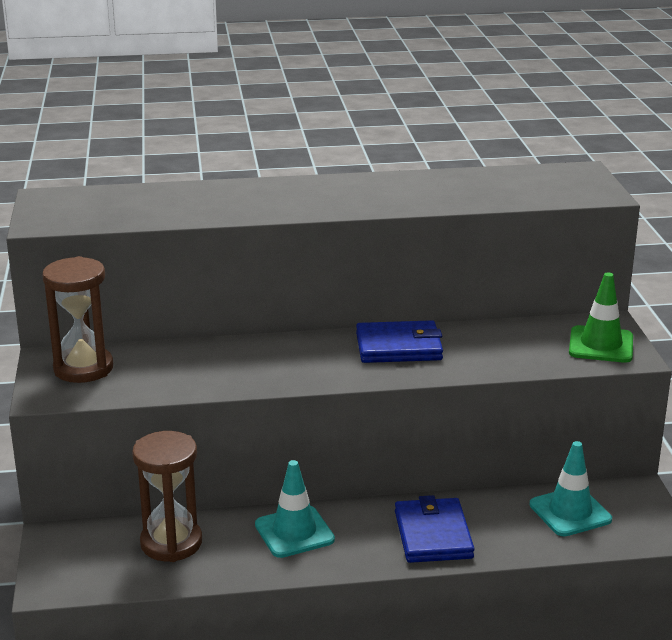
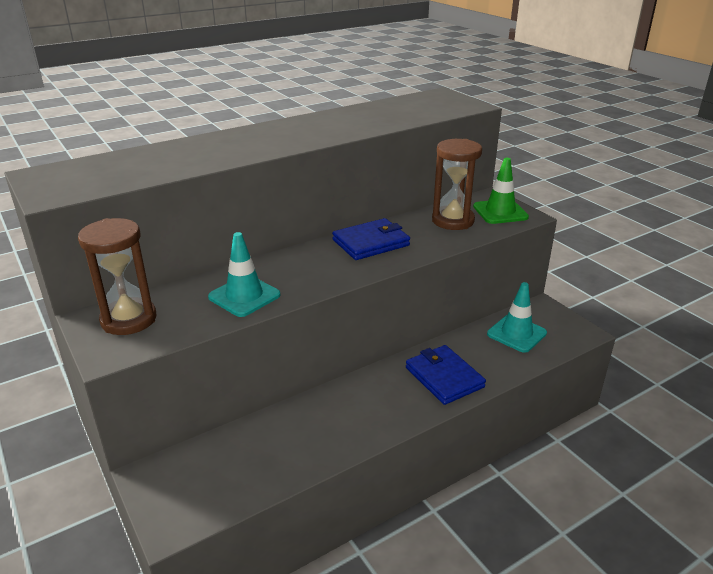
camera: 25 degrees left, 5 degrees up
brown hourglass [132,431,202,562] -> brown hourglass moved to [432,139,482,230]
turquoise traffic cone [255,460,335,558] -> turquoise traffic cone moved to [208,232,280,317]

